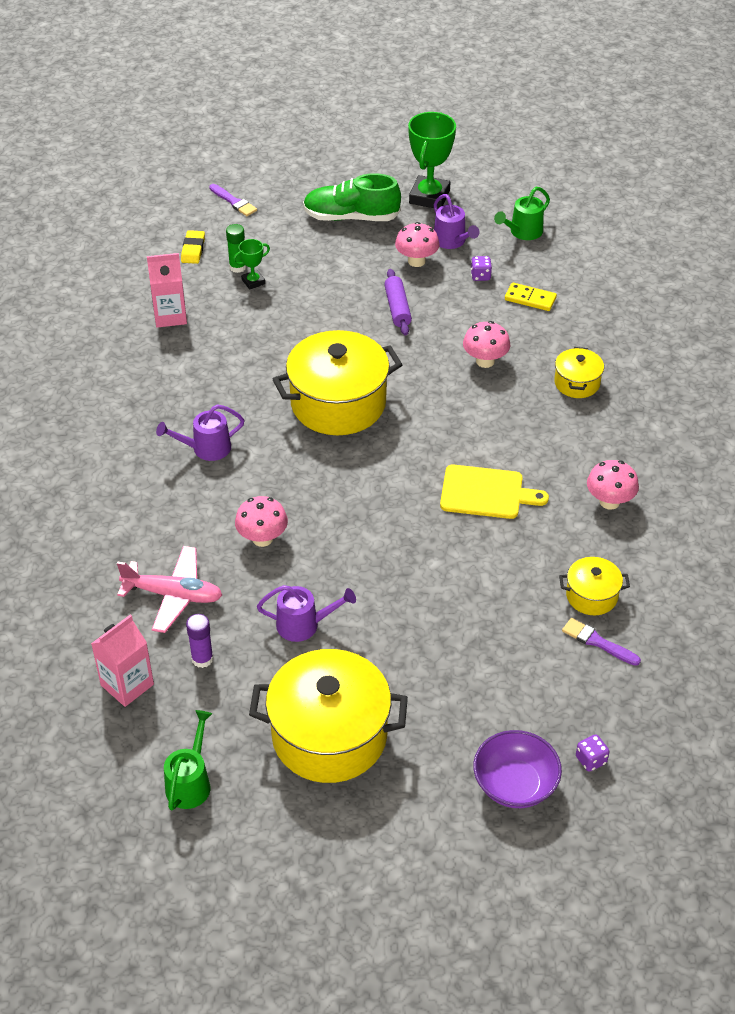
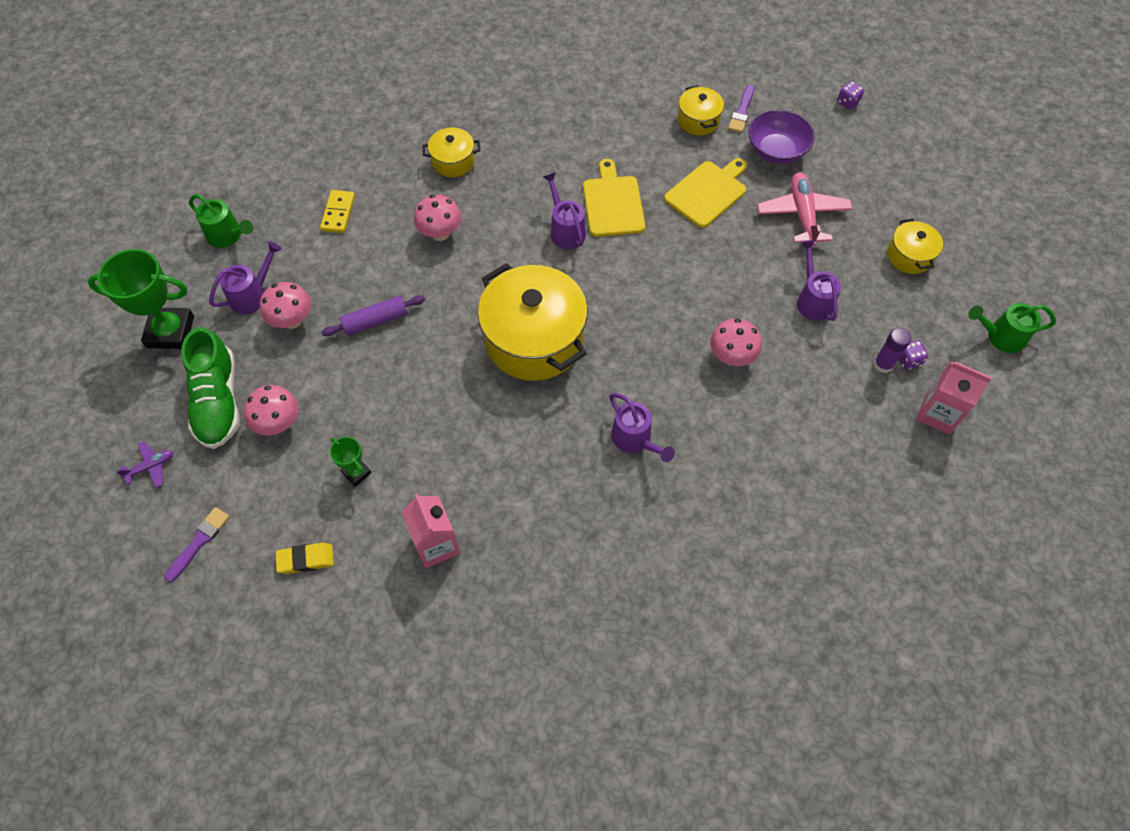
camera: 105 degrees left, 15 degrees up
pink plane [117,546,222,633] -> pink plane moved to [757,172,853,247]
green glue stick [226,224,247,273] -> none
yellow pot [249,649,408,783] -> yellow pot [887,219,943,274], size x0.49
purple dice [471,256,492,281] -> purple dice moved to [898,340,929,370]
purple bowl [473,730,562,808] -> purple bowl moved to [748,110,815,164]
pink mushroom [587,460,639,510] -> pink mushroom moved to [243,385,298,436]
none -> purple plane [116,441,173,488]
none -> purple watering can [543,172,586,249]
none -> yellow cutting board [664,158,747,228]

